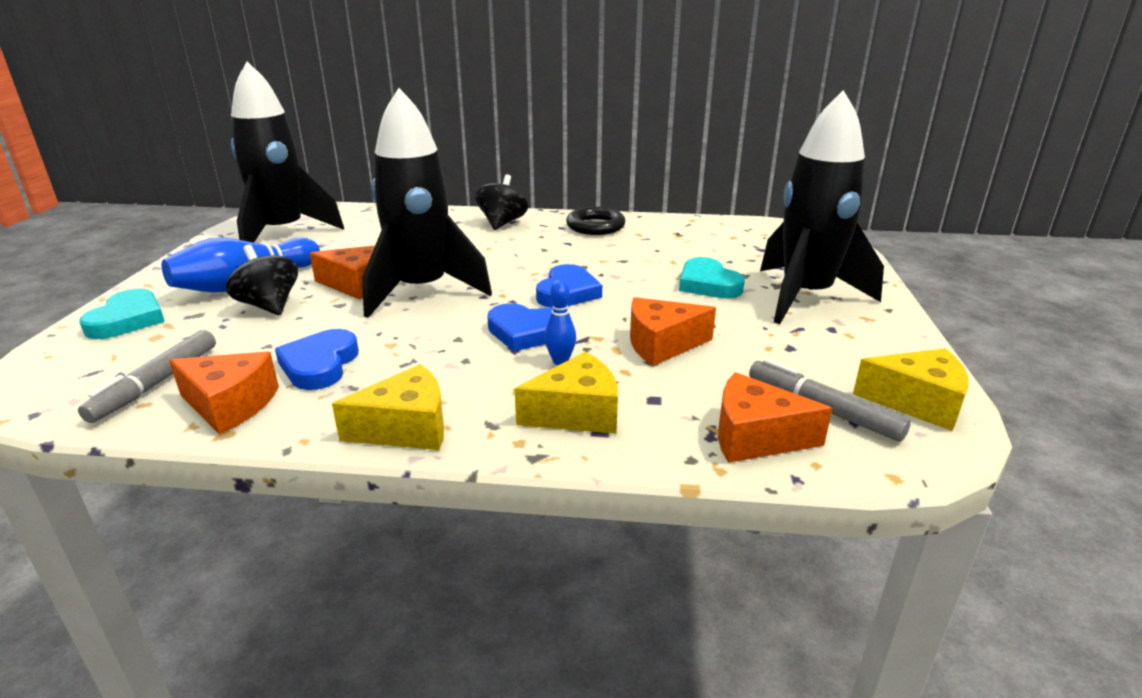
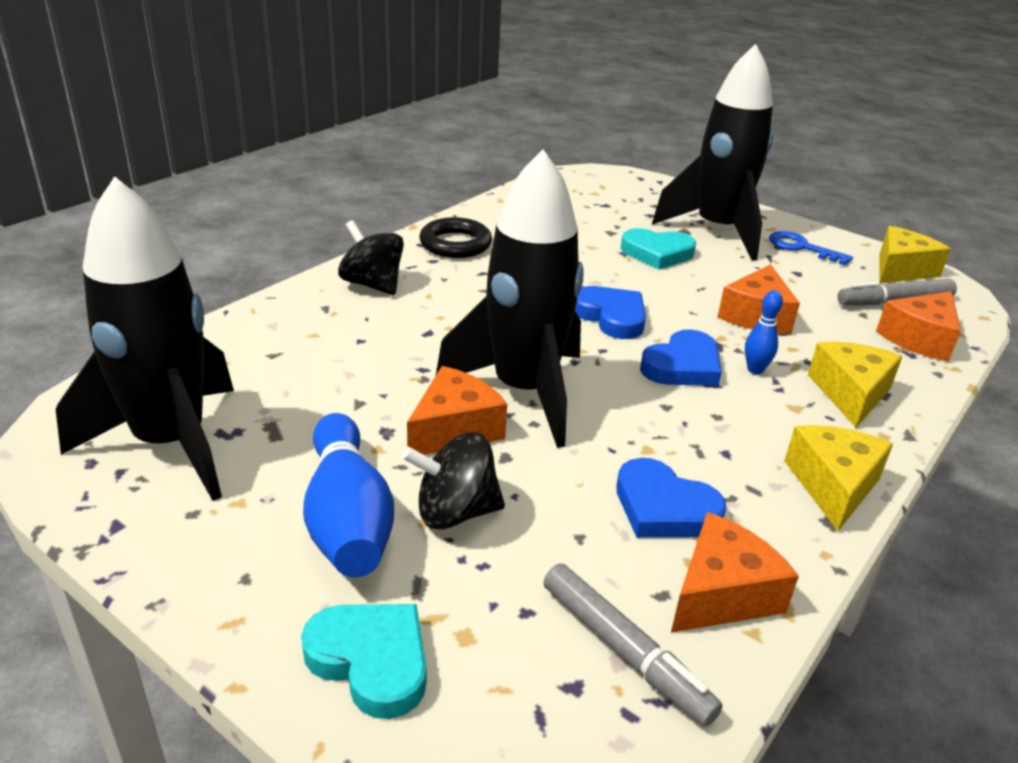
camera: 60 degrees left, 5 degrees up
none -> blue key [769,231,853,266]

